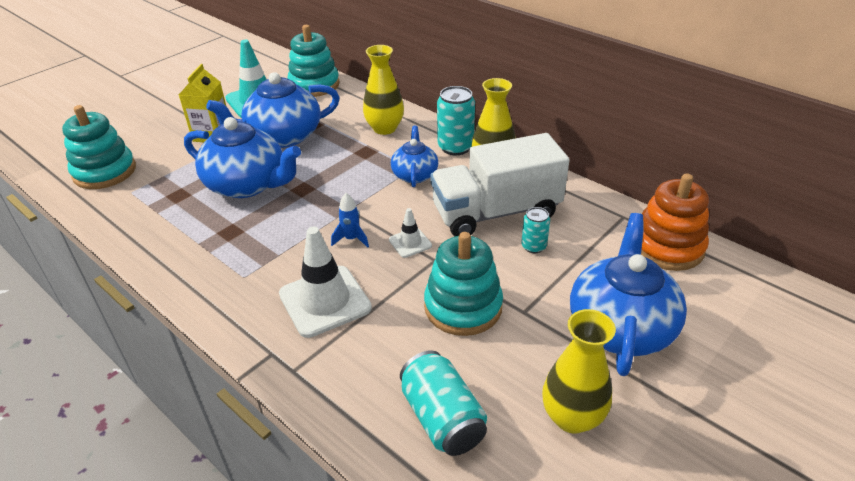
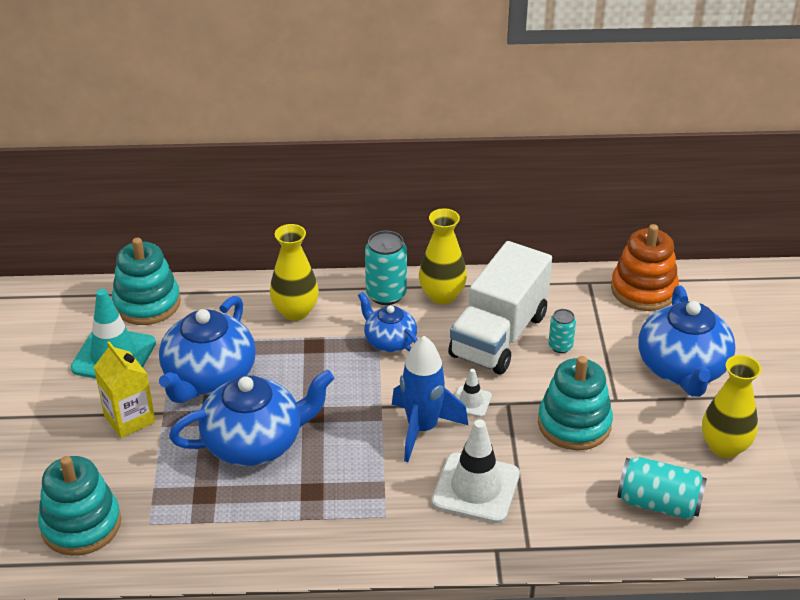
camera: 45 degrees left, 0 degrees up
blue rocket [331,193,369,248] -> blue rocket [392,336,468,462], size x2.04
blue teapot [570,213,687,376] -> blue teapot turned 150 degrees counterclockwise [638,286,735,397]

